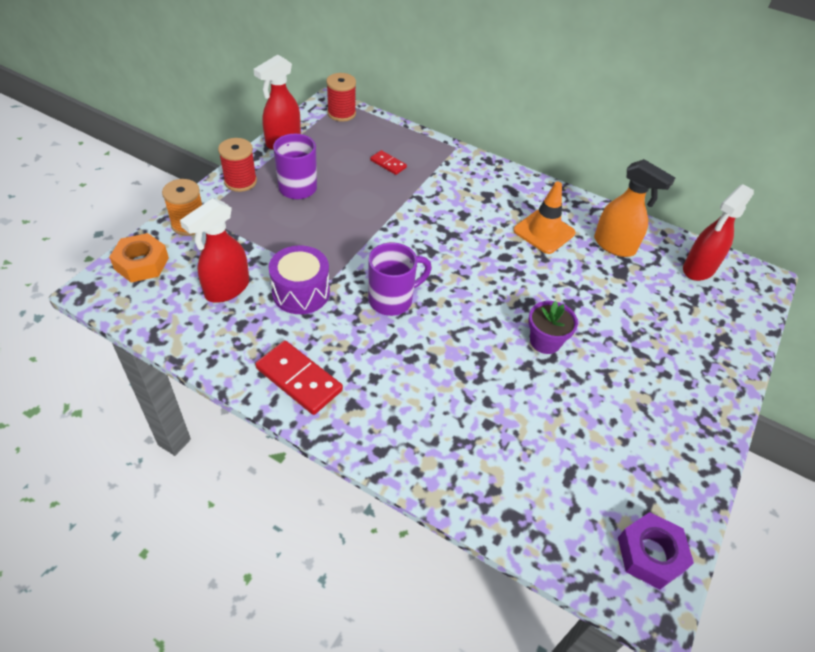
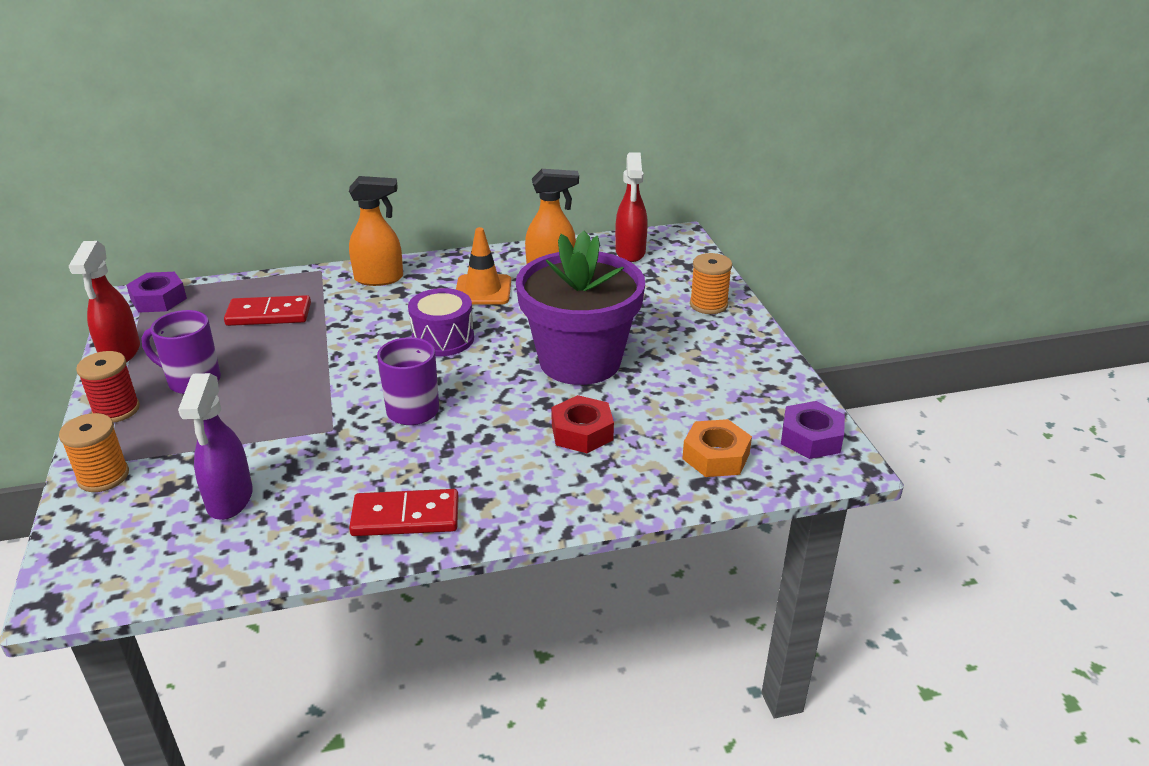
camera: 40 degrees left, 15 degrees down
orange nut [109,233,169,283] -> orange nut moved to [682,419,752,477]
red spray bottle [180,198,249,303] -> purple spray bottle [178,373,253,520]
purple drum [269,245,330,314] -> purple drum moved to [408,288,474,356]
red spool [326,73,356,122] -> purple nut [126,272,187,313]
red domino [370,150,407,175] -> red domino [224,295,311,326], size x1.81
purple flower pot [528,301,578,354] -> purple flower pot [516,231,645,385], size x2.40
none -> orange spray bottle [349,176,403,286]
none -> red nut [551,395,614,453]
none -> orange spool [690,253,732,314]

